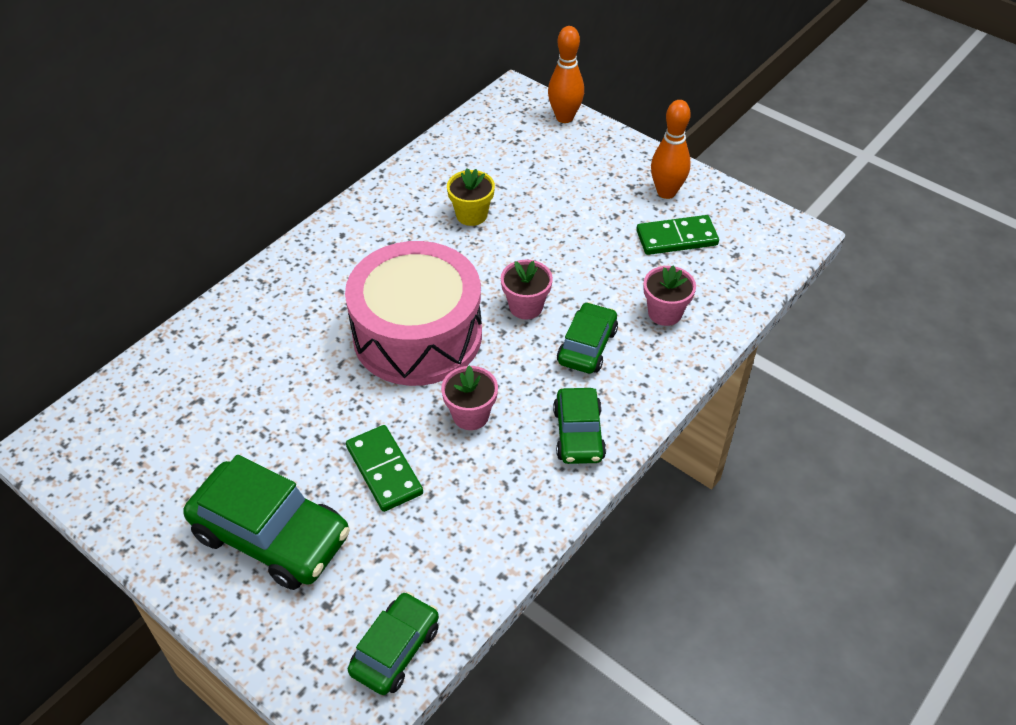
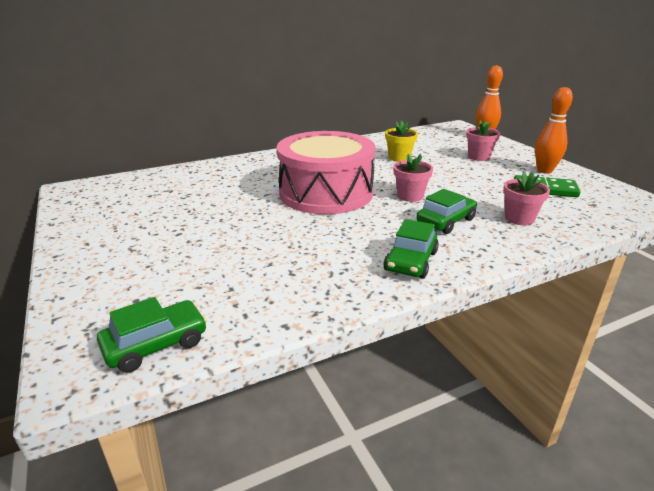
camera: 25 degrees right, 20 degrees down
green car [183,455,350,590] -> none
green domino [346,425,423,512] -> none
pink flower pot [441,365,498,430] -> pink flower pot moved to [466,120,500,161]

